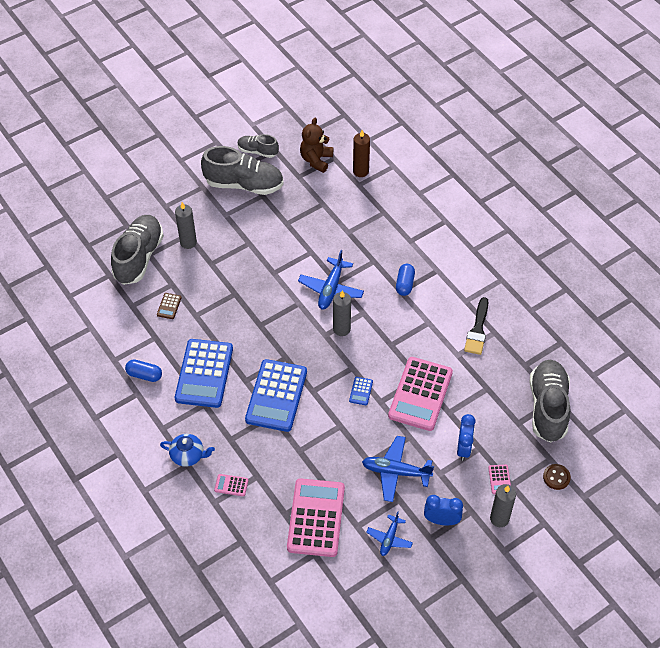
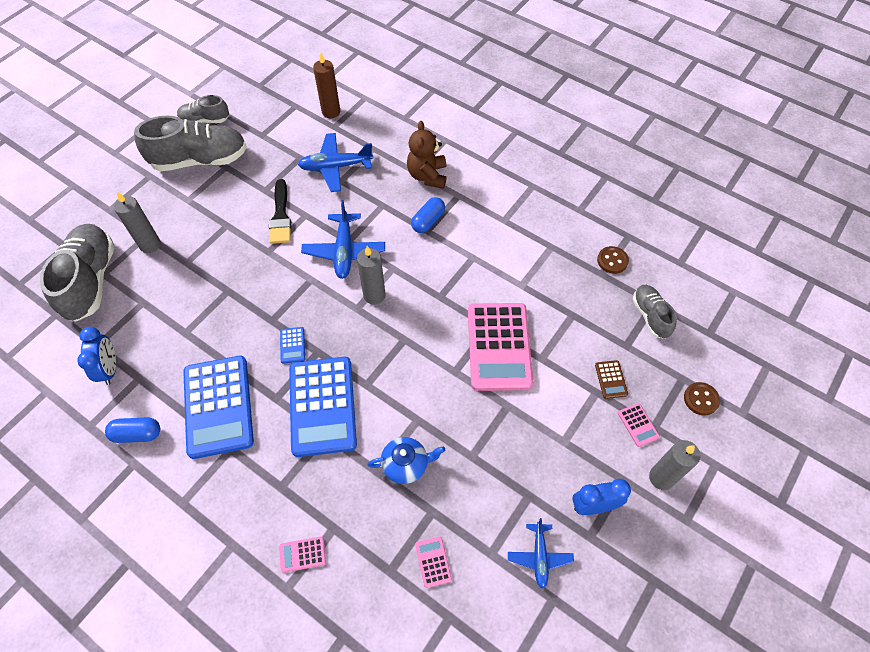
camera: 20 degrees left, 5 degrees up
brown calculator [157,293,182,319] -> brown calculator moved to [595,360,628,399]
blue teapot [160,434,215,467] -> blue teapot moved to [368,437,445,484]
pink calculator [287,478,345,557] -> pink calculator [415,536,452,588], size x0.40
brown teddy bear [300,118,333,173] -> brown teddy bear moved to [407,121,446,189]
blue calculator [349,377,373,405] -> blue calculator moved to [280,327,305,364]
blue plane [362,436,434,502] -> blue plane moved to [298,133,374,192]
blue capsule [396,264,415,296] -> blue capsule turned 45 degrees clockwise [411,197,445,233]
blue clock [457,414,476,461] -> blue clock moved to [77,327,116,385]
black brush [464,297,488,355] -> black brush moved to [269,179,291,244]
grey shoe [530,360,570,443] -> grey shoe [633,285,677,339], size x0.54
none -> brown button [597,246,629,274]

